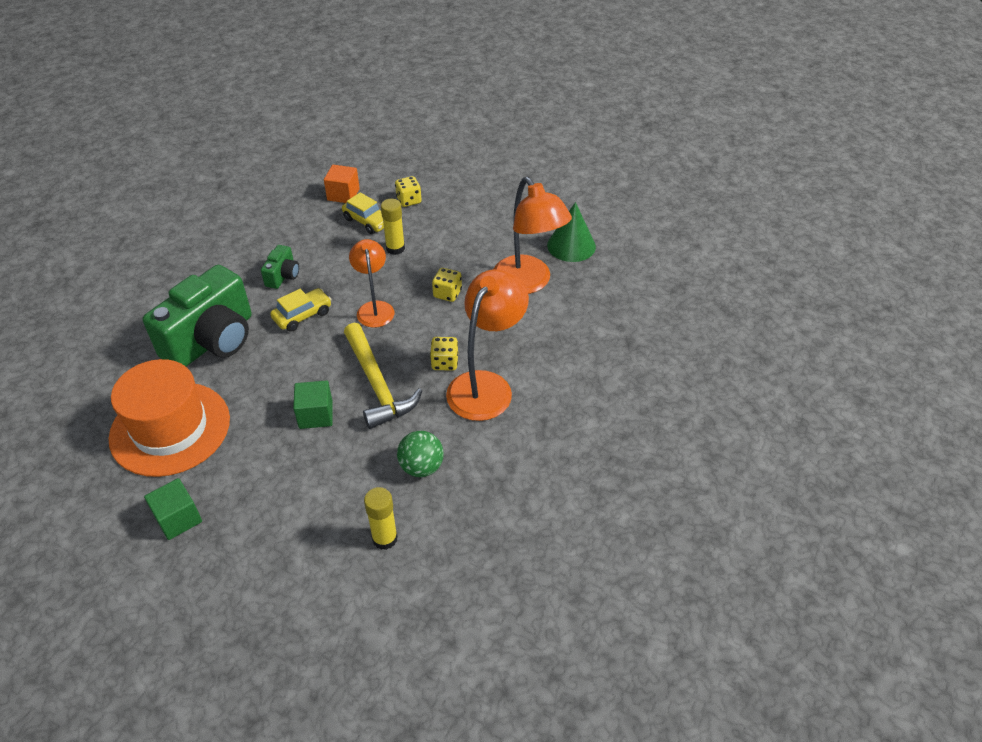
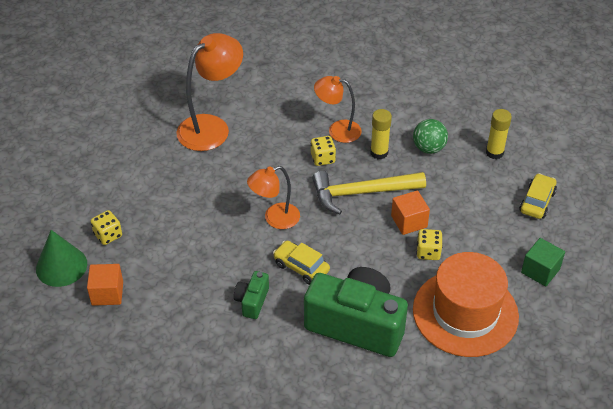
camera: 105 degrees left, 0 degrees up
green camera [261,245,299,289] -> green camera turned 75 degrees counterclockwise [234,271,269,319]
green cube [293,380,333,429] -> orange cube [391,190,430,235]
yellow car [342,192,384,234] -> yellow car moved to [519,173,557,219]
yellow hammer [344,323,422,429] -> yellow hammer turned 150 degrees counterclockwise [312,171,426,214]
yellow glue stick [381,199,405,255] -> yellow glue stick moved to [370,109,392,159]
yellow dice [432,268,462,302] -> yellow dice moved to [416,229,443,260]
orange lamp [446,269,529,421] -> orange lamp [314,76,362,143], size x0.63
green cone [547,202,596,262] -> green cone moved to [36,230,87,287]

